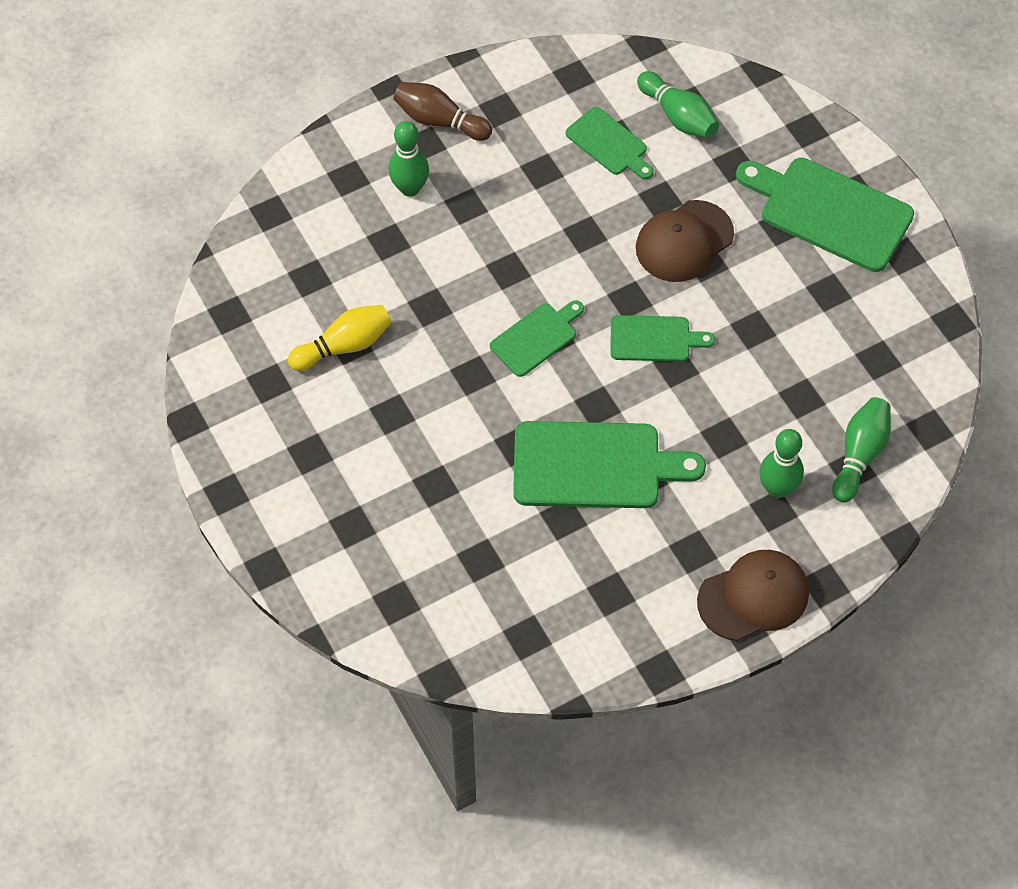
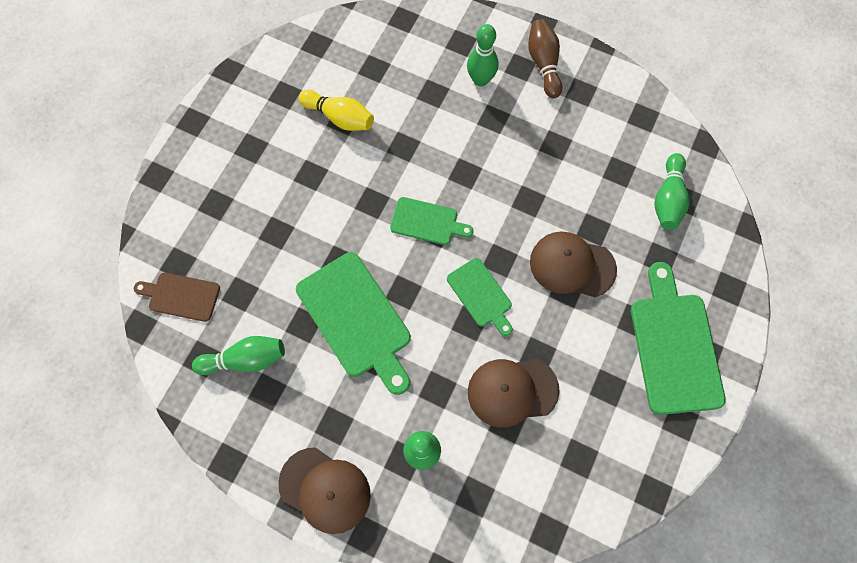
camera: 55 degrees right, 10 degrees up
green cutting board [566,107,653,179] -> none
green bowling pin [832,397,891,503] -> green bowling pin moved to [192,336,285,375]
none -> brown cutting board [134,273,220,322]
none -> brown cap [468,359,560,428]

